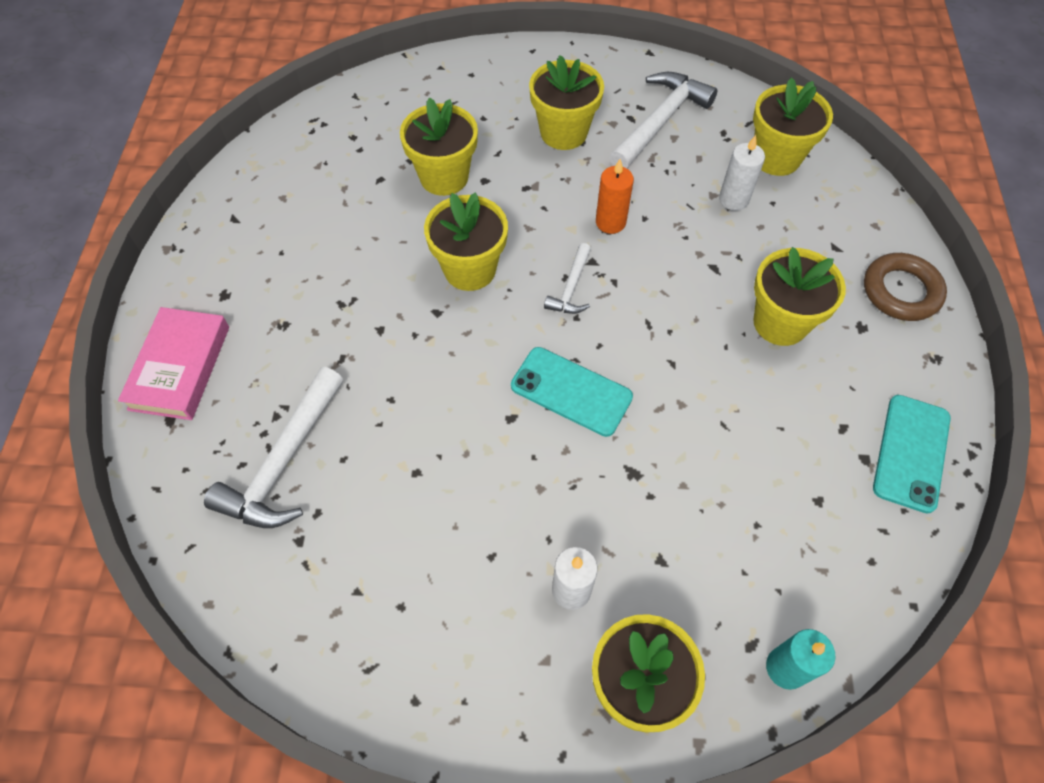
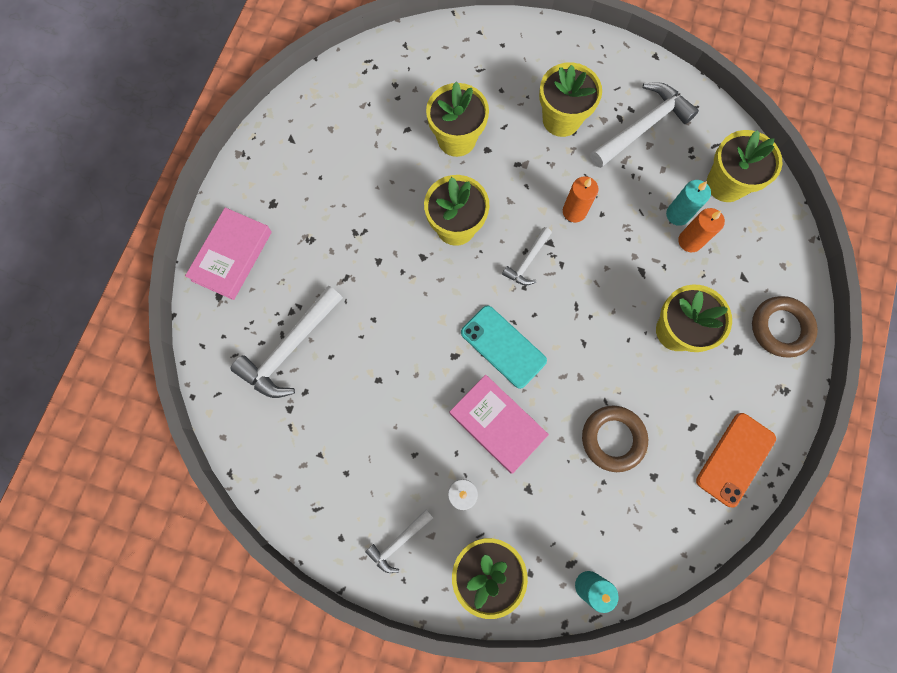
camera: 15 degrees right, 15 degrees up
white candle [719,135,765,211] -> turquoise candle [666,180,711,226]
turquoise phone [873,395,951,514] -> orange phone [696,413,776,507]
none -> white hammer [365,509,433,573]
none -> pink book [450,375,549,474]
none -> brown ring [582,405,648,472]
none -> orange candle [678,208,725,252]

